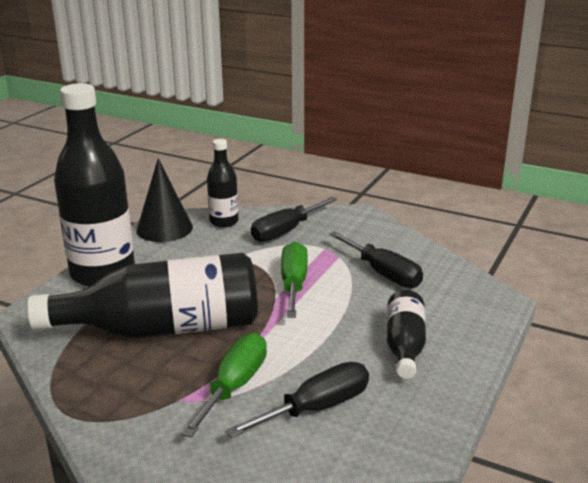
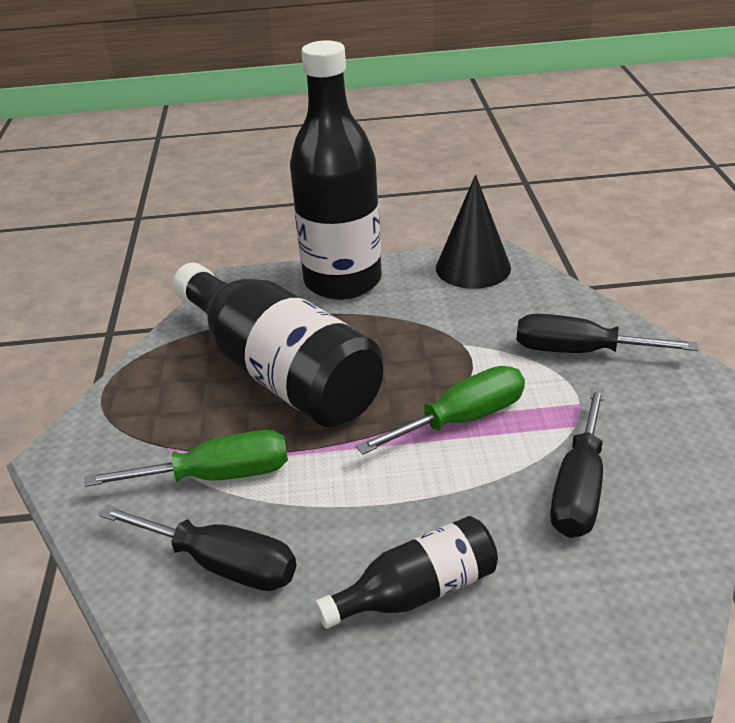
camera: 60 degrees right, 10 degrees up
black bottle [207,139,239,228] -> none

